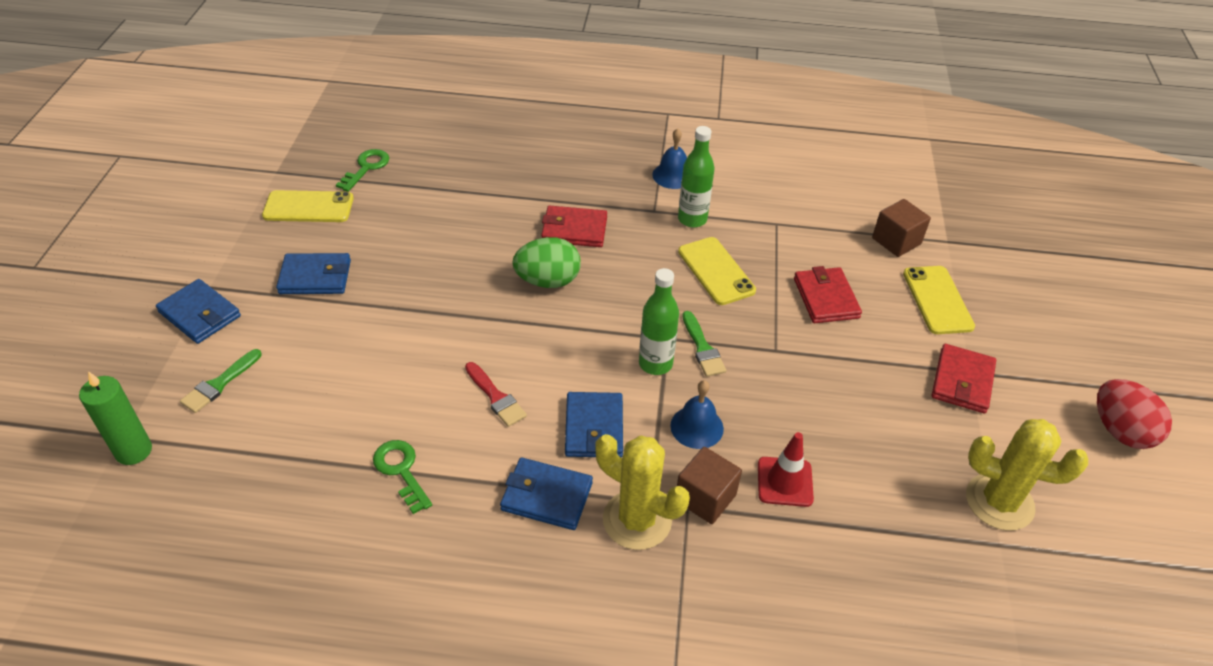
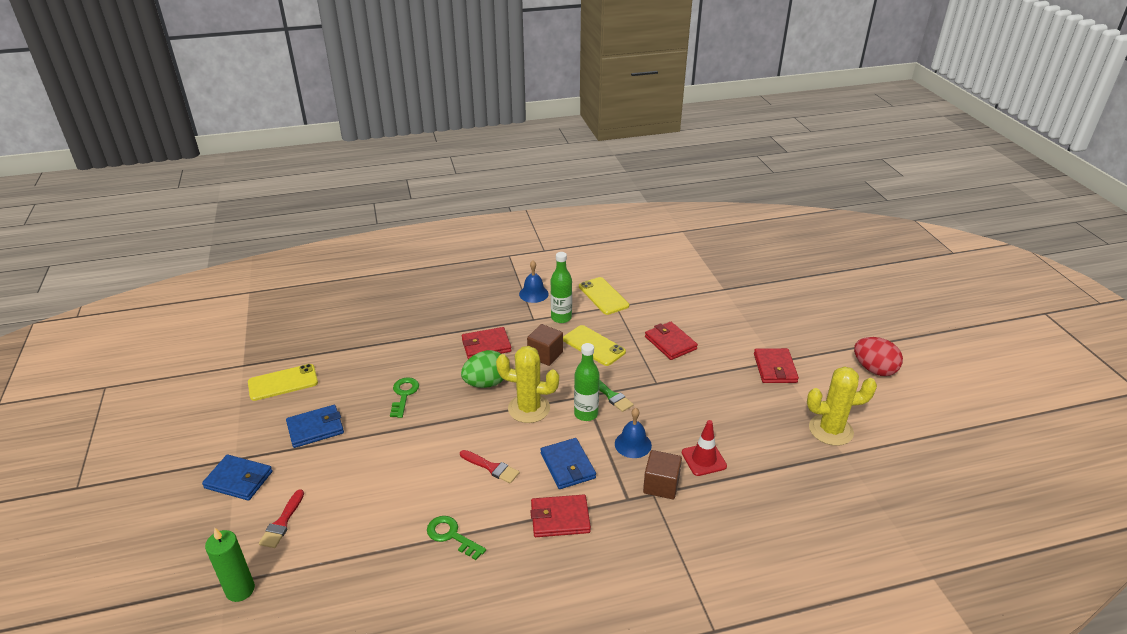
camera: 20 degrees left, 10 degrees down
green brush [180,349,262,413] -> red brush [259,489,304,548]
green key [336,149,389,192] -> green key moved to [390,377,419,418]
blue wallet [500,458,593,530] -> red wallet [530,495,591,537]
yellow cactus [595,434,690,550] -> yellow cactus moved to [496,346,559,423]
brown cube [872,199,931,257] -> brown cube moved to [527,324,563,366]
yellow phone [903,266,975,334] -> yellow phone moved to [579,277,629,315]

